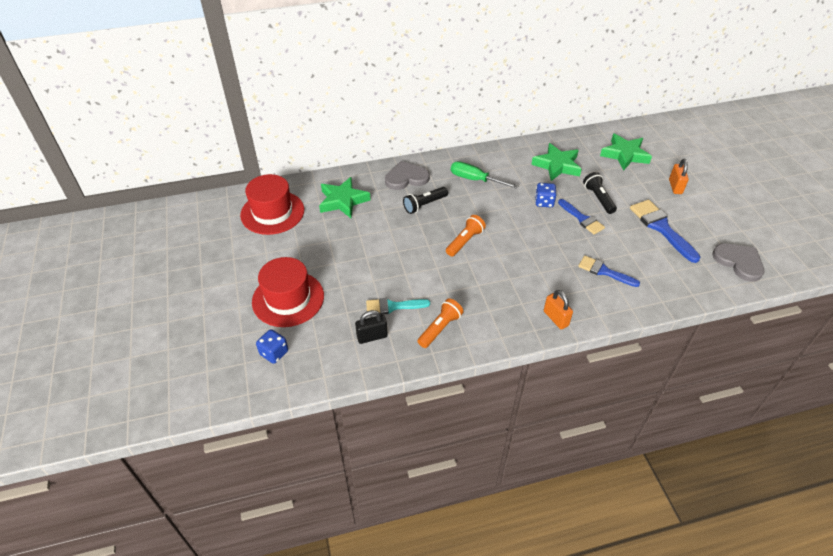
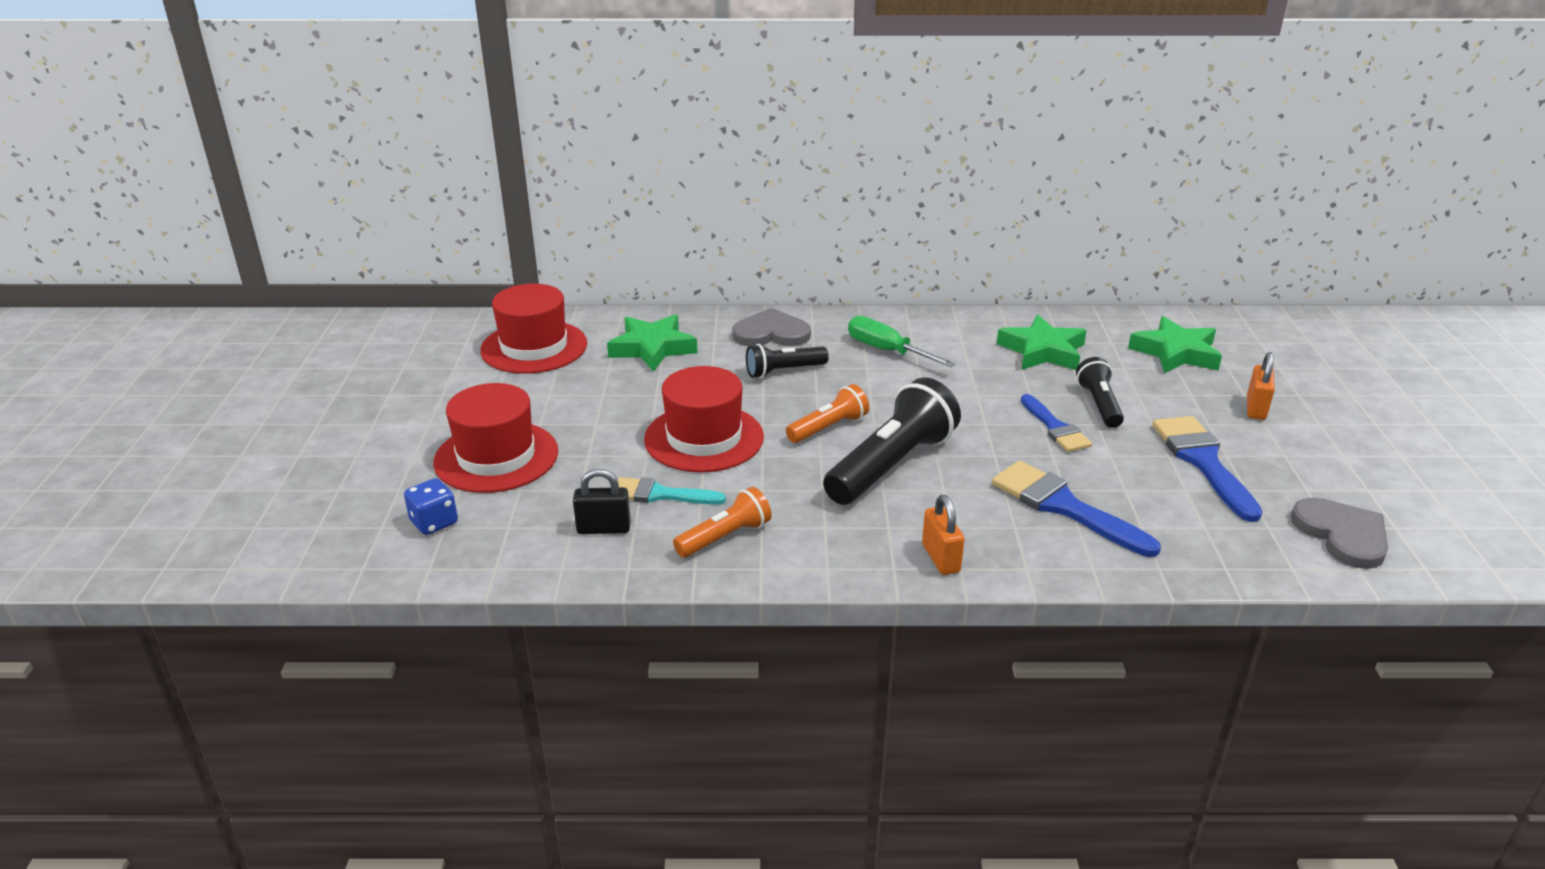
camera: 15 degrees right, 15 degrees down
blue dice [535,183,556,207] -> none
blue brush [578,256,640,287] -> blue brush [992,461,1161,557], size x1.55
none -> red hat [644,366,764,472]
none -> black flashlight [823,377,961,505]

